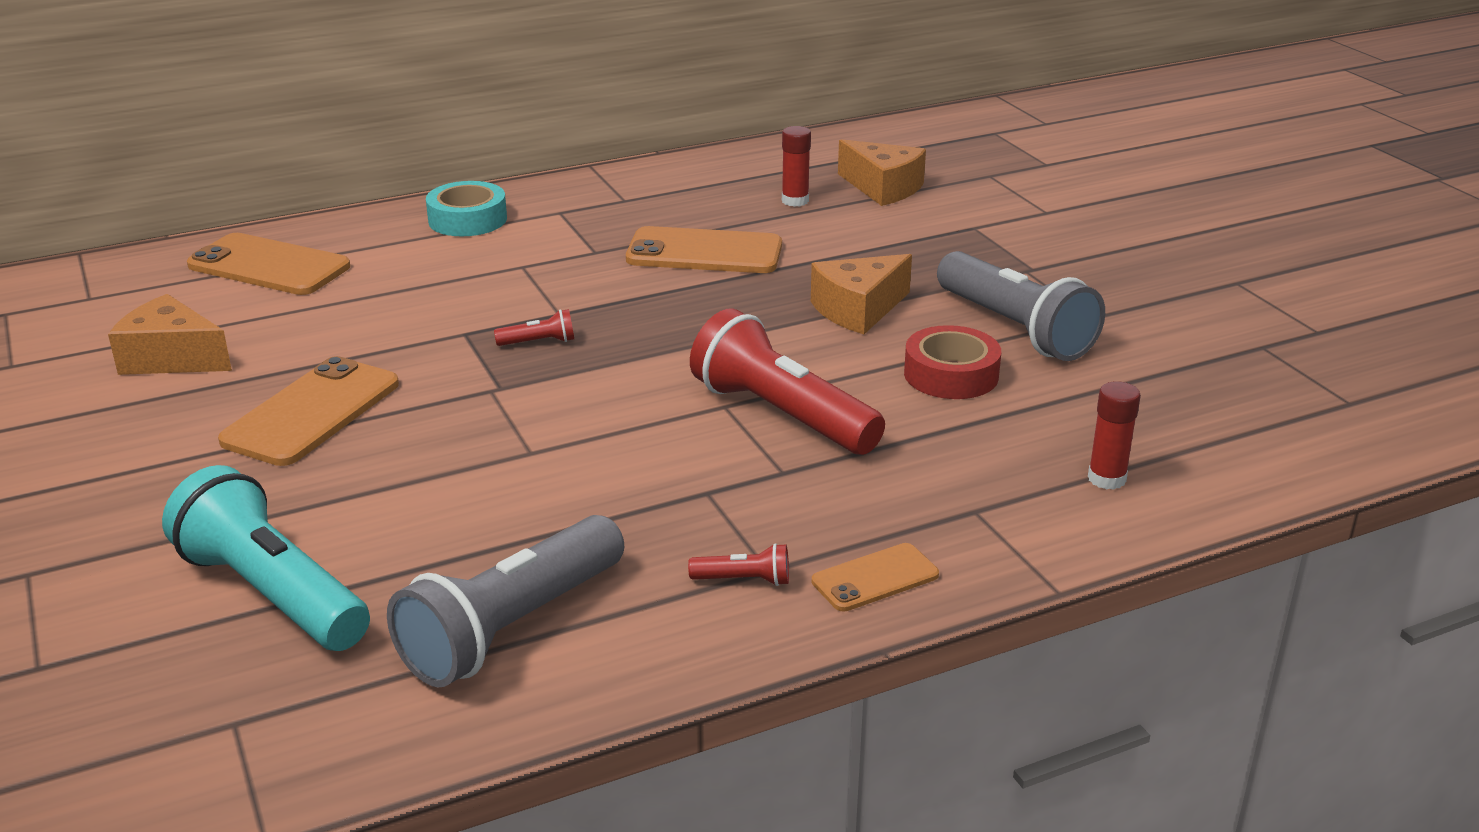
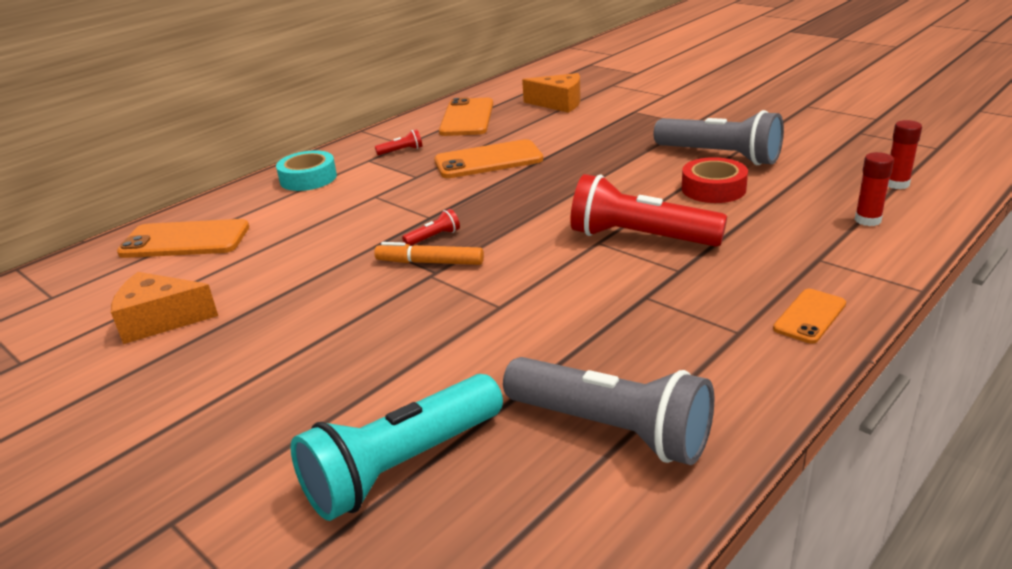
camera: 20 degrees left, 0 degrees up
turquoise flashlight [162,465,370,651] -> turquoise flashlight turned 60 degrees counterclockwise [291,374,503,521]
orange phone [218,356,399,466] -> orange phone moved to [439,98,493,136]
grey flashlight [387,515,624,688] -> grey flashlight turned 75 degrees counterclockwise [503,357,714,465]
red flashlight [688,543,789,586] -> red flashlight moved to [375,129,422,155]
red glue stick [782,126,811,207] -> red glue stick moved to [888,120,922,189]
orange cheese [811,254,912,334] -> none
none -> orange marker [374,242,484,265]

